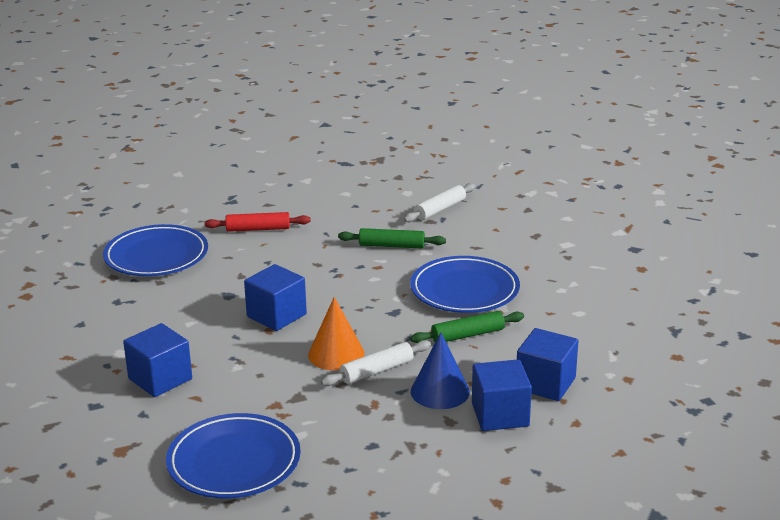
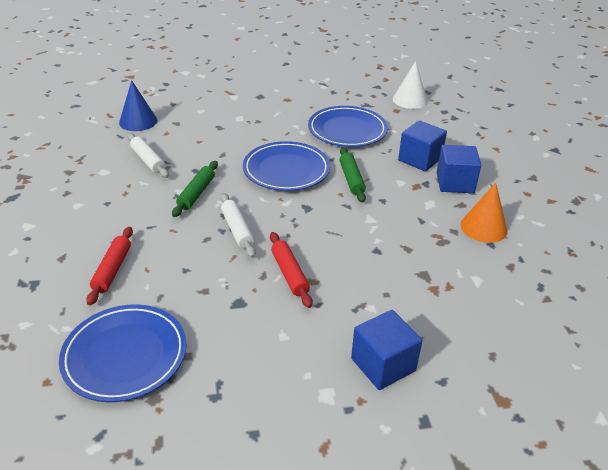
camera: 80 degrees left, 10 degrees up
blue plate [166,413,301,499] -> blue plate moved to [308,106,388,147]
blue cube [244,264,307,331] -> red rolling pin [270,232,313,308]
orange cone [308,297,365,370] -> orange cone moved to [460,182,508,243]
white rolling pin [321,340,431,386] -> white rolling pin moved to [220,193,256,258]
blue cone [411,332,470,409] -> blue cone moved to [119,80,157,131]
none -> white cone [393,61,428,109]

